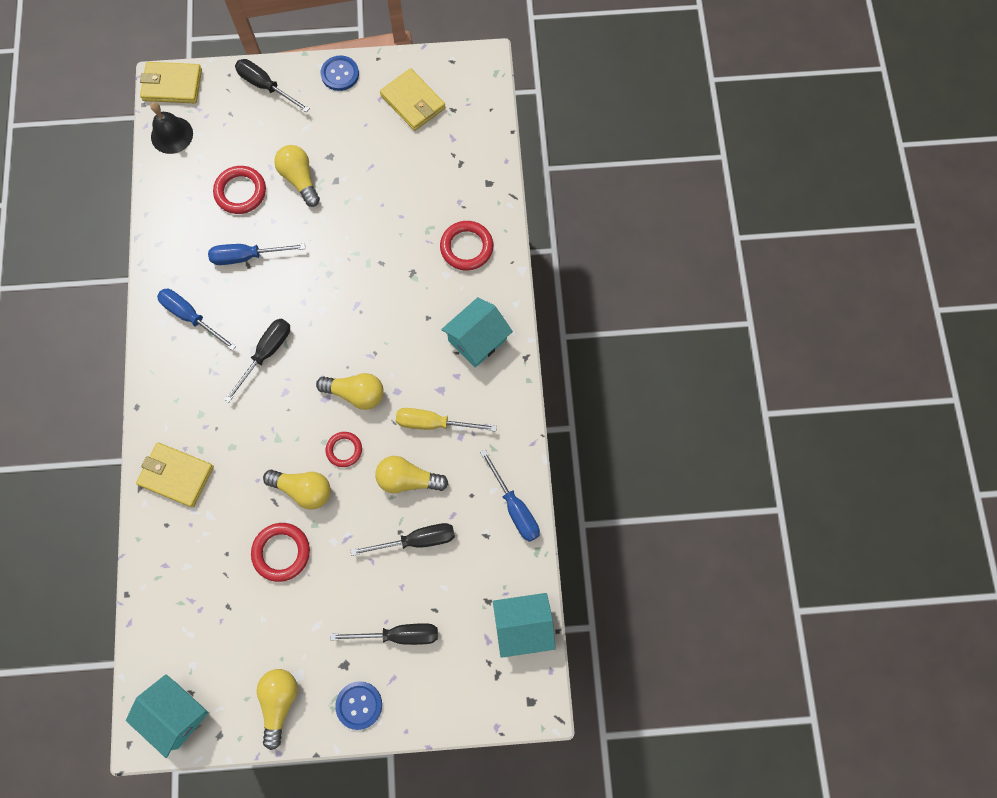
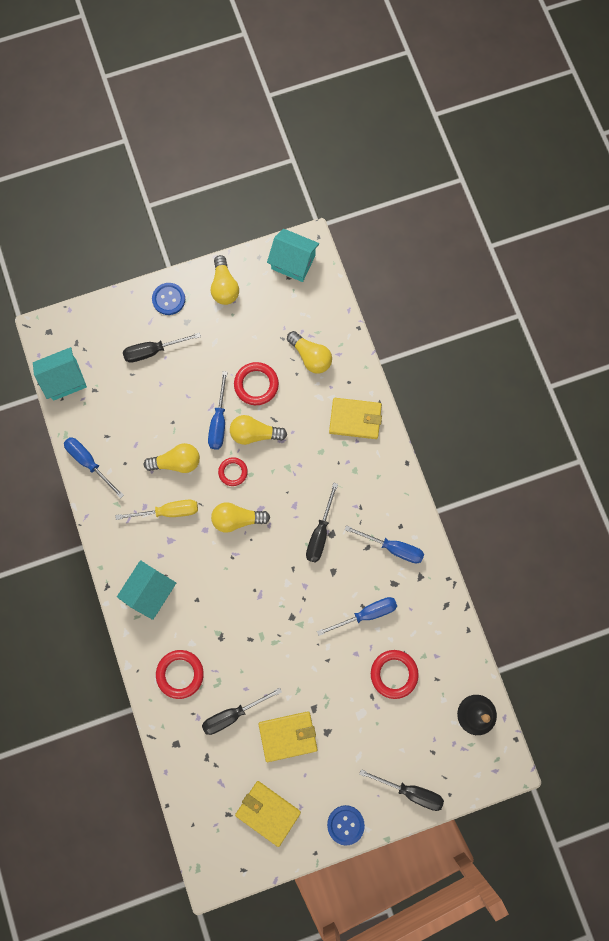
camera: 165 degrees right, 5 degrees up
yellow wallet [140,62,202,103] -> yellow wallet moved to [259,711,318,762]
yellow light bulb [274,145,320,207] -> yellow light bulb moved to [287,331,332,374]
black screwdriver [351,523,455,556] -> black screwdriver moved to [202,688,282,735]
none -> blue screwdriver [208,371,227,449]

